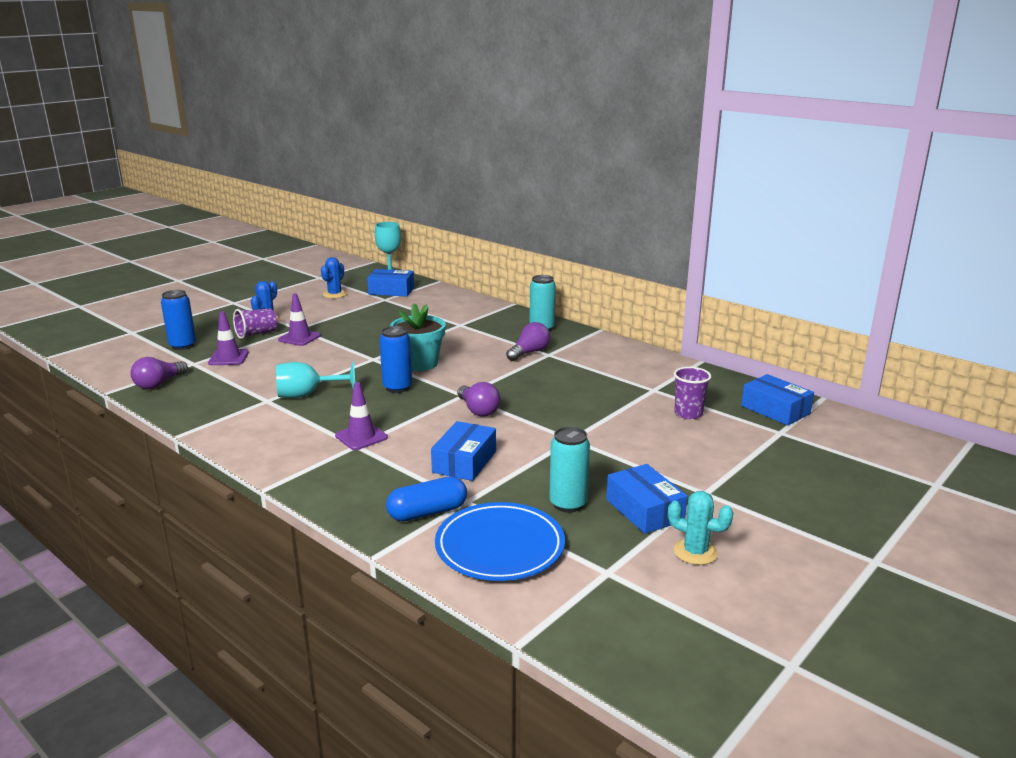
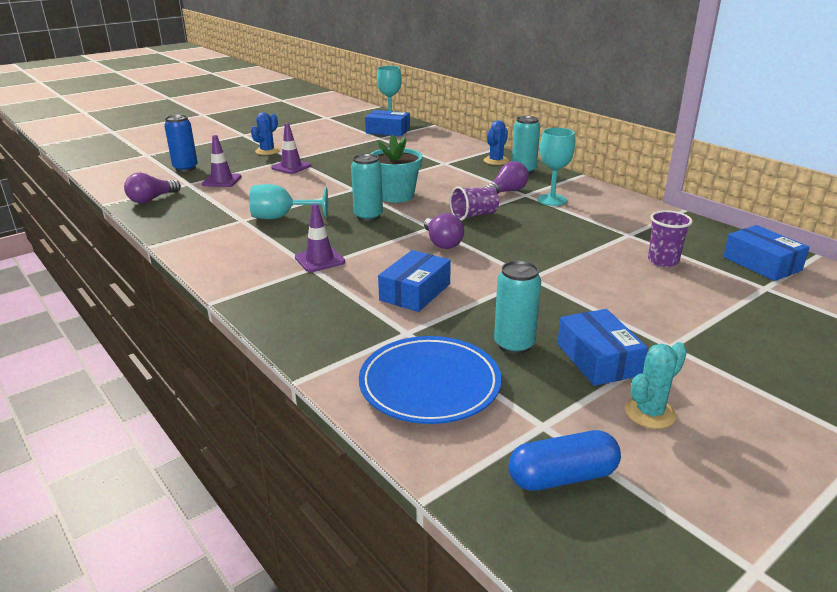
camera: 10 degrees right, 5 degrees up
purple cup [233,309,277,339] -> purple cup moved to [450,186,499,221]
blue cactus [321,257,347,298] -> blue cactus moved to [484,120,509,165]
blue can [379,326,412,393] -> turquoise can [351,154,383,221]
blue capsule [386,476,467,521] -> blue capsule moved to [508,430,621,491]
turquoise cactus [668,491,733,565] -> turquoise cactus turned 75 degrees counterclockwise [625,342,687,429]
none -> turquoise goblet [537,128,575,206]

